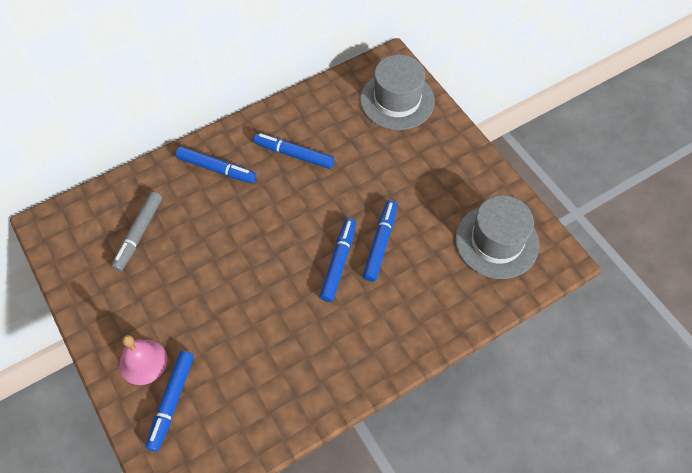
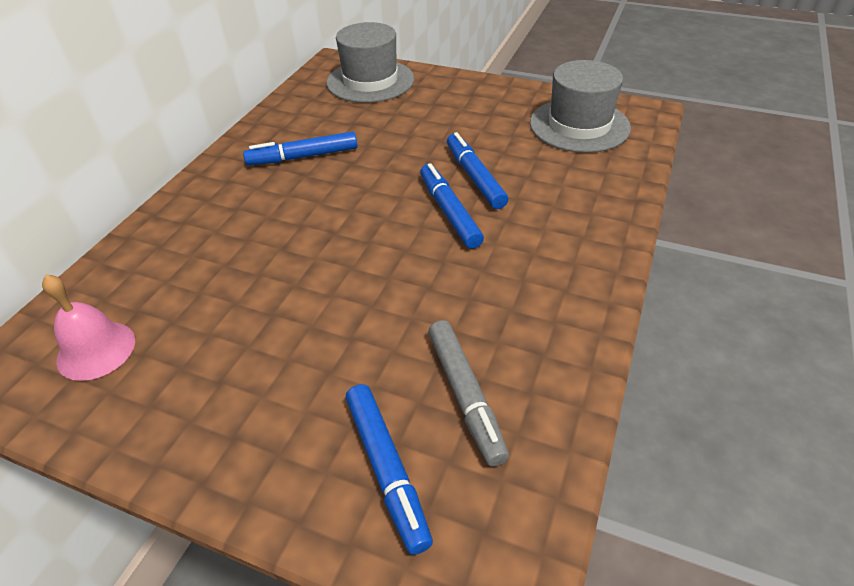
camera: 35 degrees left, 15 degrees down
grey marker [111,192,162,272] -> grey marker moved to [428,320,509,467]
pink bell [119,335,167,385] -> pink bell moved to [42,274,135,381]
blue marker [176,146,257,183] -> none

